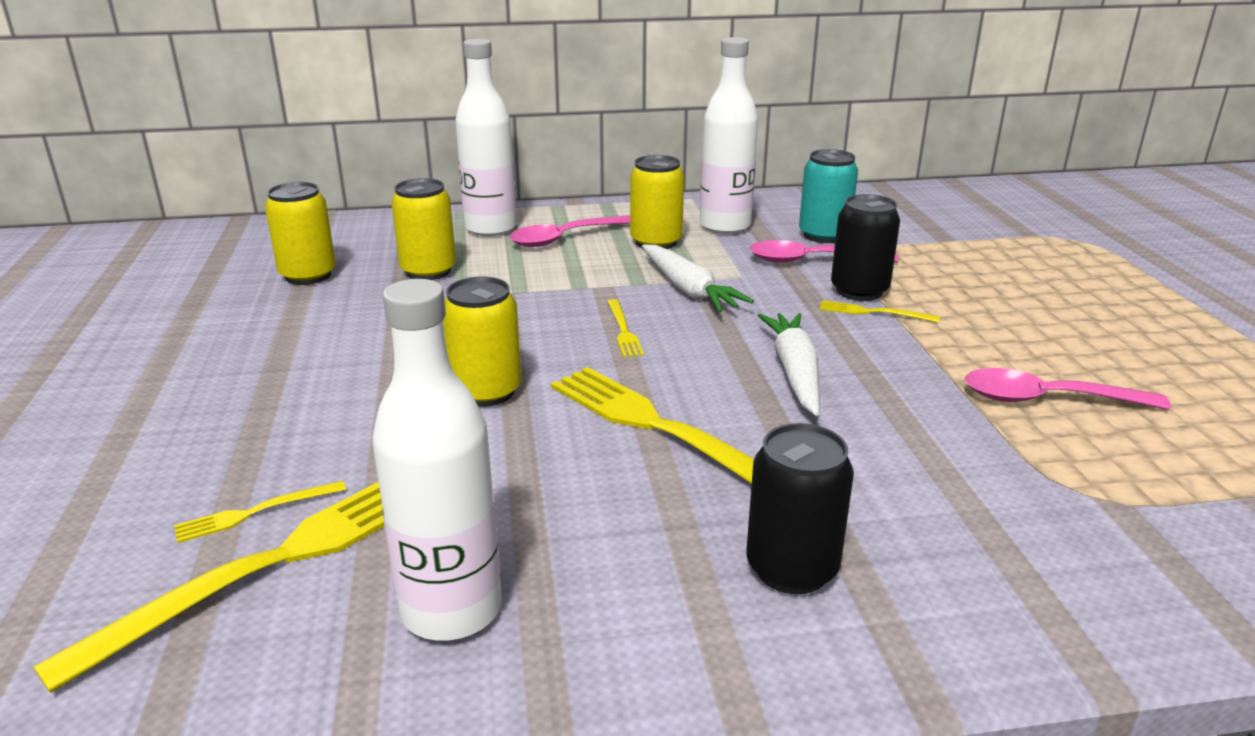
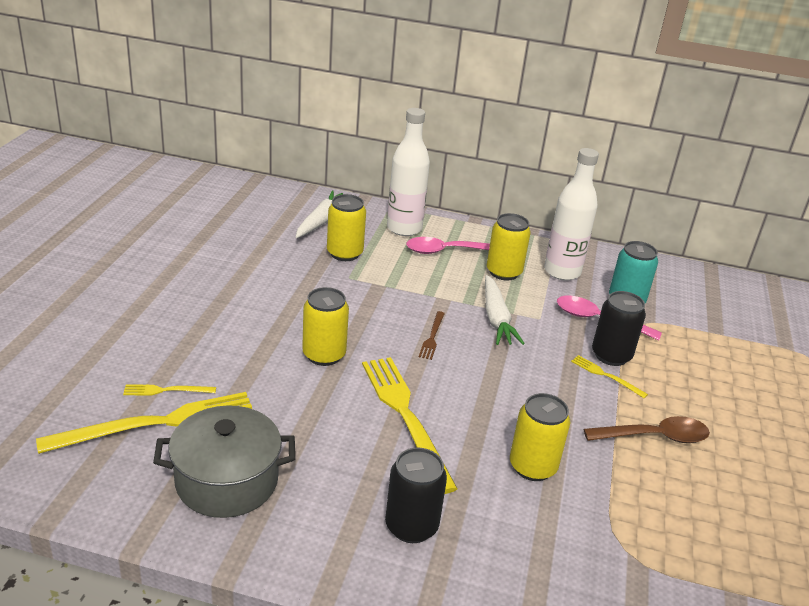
camera: 20 degrees right, 5 degrees up
yellow can [265,182,336,285] -> yellow can moved to [510,393,570,481]
white bottle [373,279,502,641] -> grey pot [153,405,295,518]
yellow fork [607,299,644,358] -> brown fork [419,311,445,360]
white carrot [758,313,820,416] -> white carrot moved to [296,190,343,238]
pink spoon [965,368,1171,410] -> none
none -> brown spoon [584,416,710,443]

